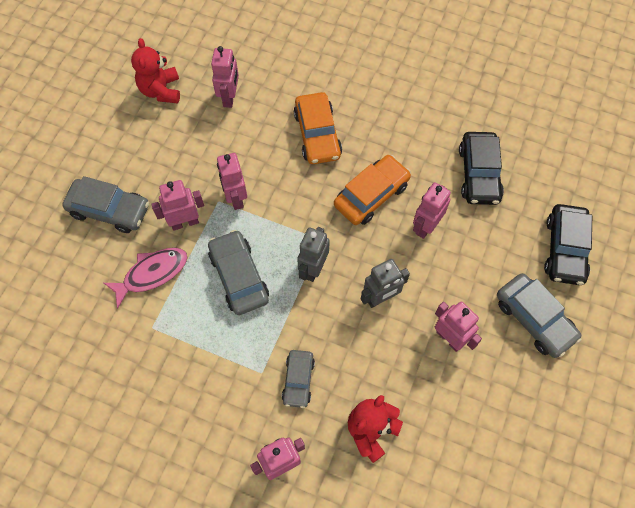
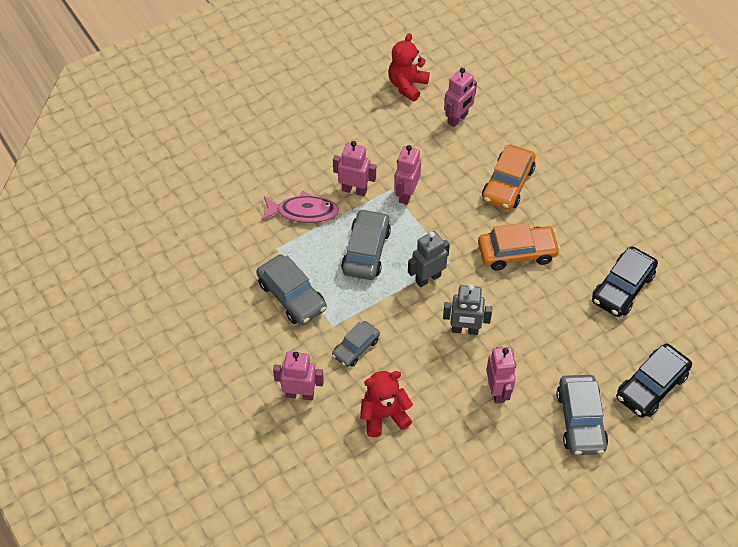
camera: 35 degrees right, 10 degrees down
grey car [62,176,149,233] -> grey car moved to [256,254,327,325]
pink robot [413,182,451,239] -> none

